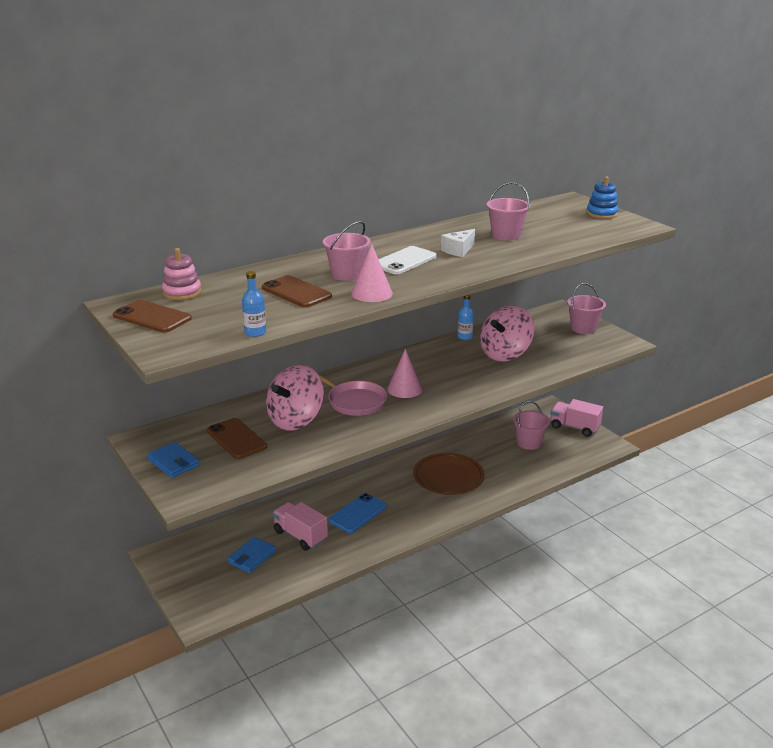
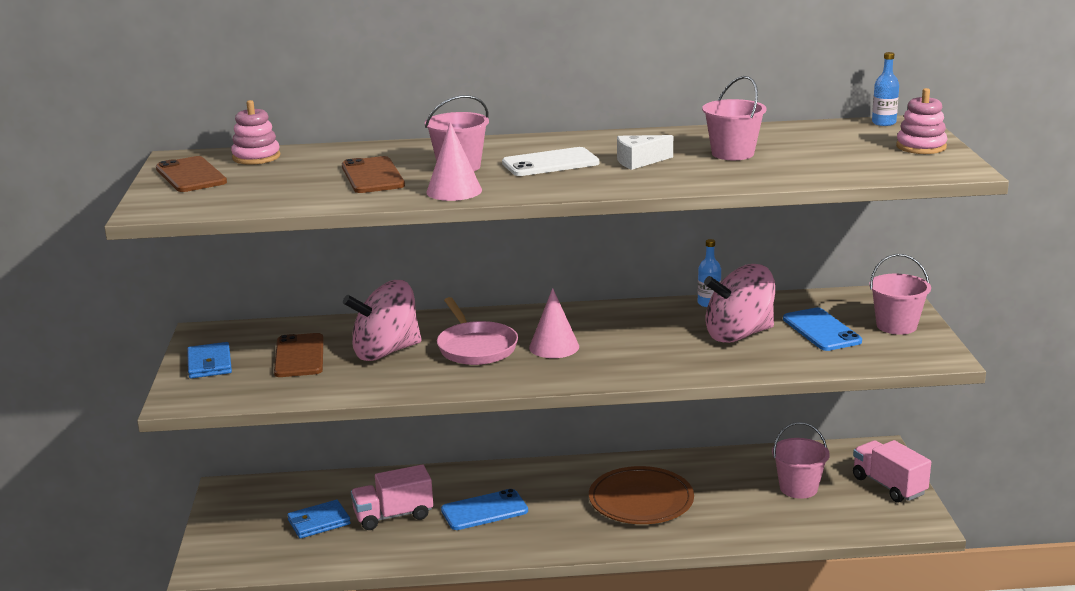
camera: 30 degrees right, 5 degrees down
blue bottle [242,271,266,337] -> blue bottle moved to [872,52,899,126]
pink truck [272,502,328,551] -> pink truck turned 90 degrees counterclockwise [351,464,433,530]
blue stacking toy [587,176,619,219] -> pink stacking toy [896,88,947,154]
none -> blue phone [783,308,862,351]

